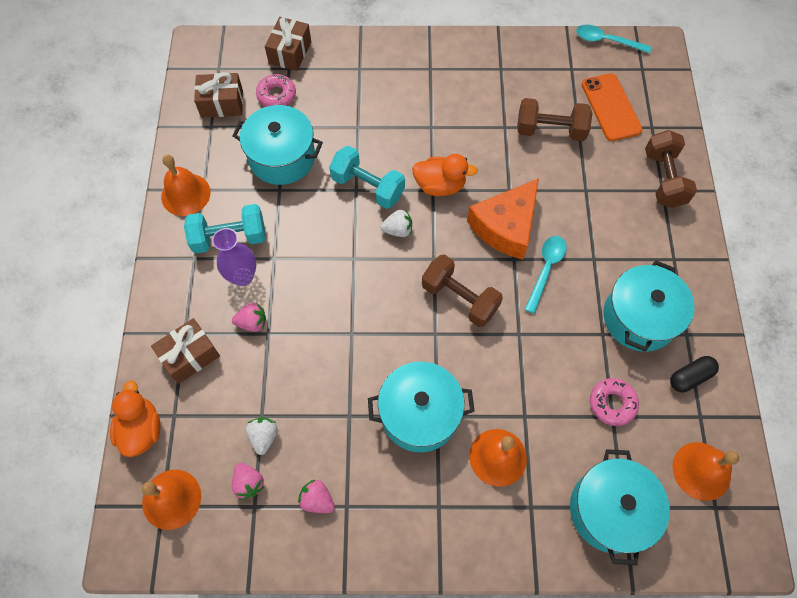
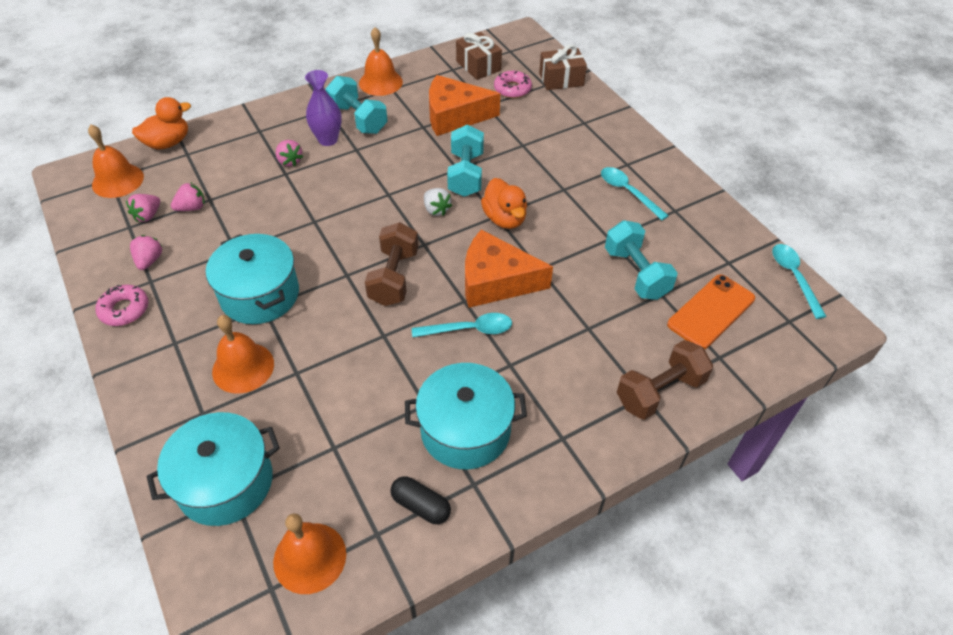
camera: 60 degrees right, 15 degrees down
brown gift [151,318,220,384] -> none
turquoise pot [232,105,323,185] -> orange cheese [429,75,500,136]
white strawberry [246,417,277,455] -> pink strawberry [171,182,204,211]
brown dumbbell [517,98,593,141] -> turquoise dumbbell [605,220,678,300]
pink donut [590,378,639,426] -> pink donut moved to [95,284,148,326]
none -> turquoise spoon [601,167,669,220]

